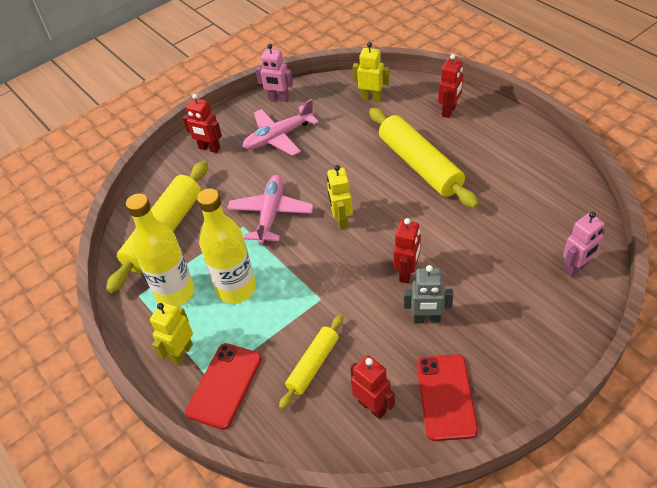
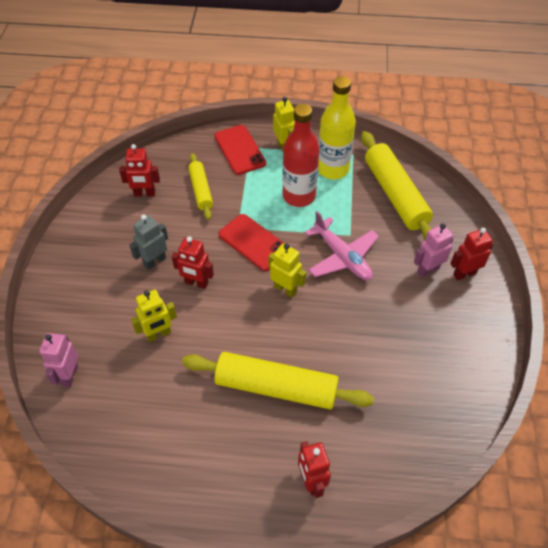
camera: 130 degrees right, 5 degrees up
yellow bottle [197,188,256,304] -> red bottle [282,104,319,207]
pink plane [242,99,319,156] -> none
pink robot [256,44,293,102] -> pink robot moved to [414,224,453,277]
yellow robot [353,42,390,102] -> yellow robot moved to [131,290,177,342]
red robot [393,218,421,283] -> red robot turned 45 degrees counterclockwise [172,236,214,289]
red phone [417,354,478,441] -> red phone moved to [219,214,285,271]

